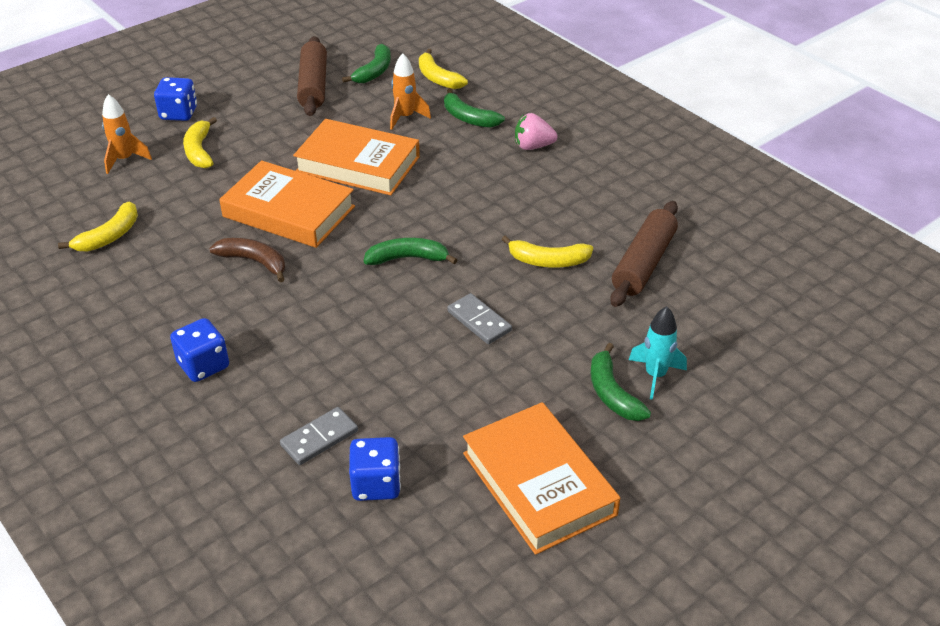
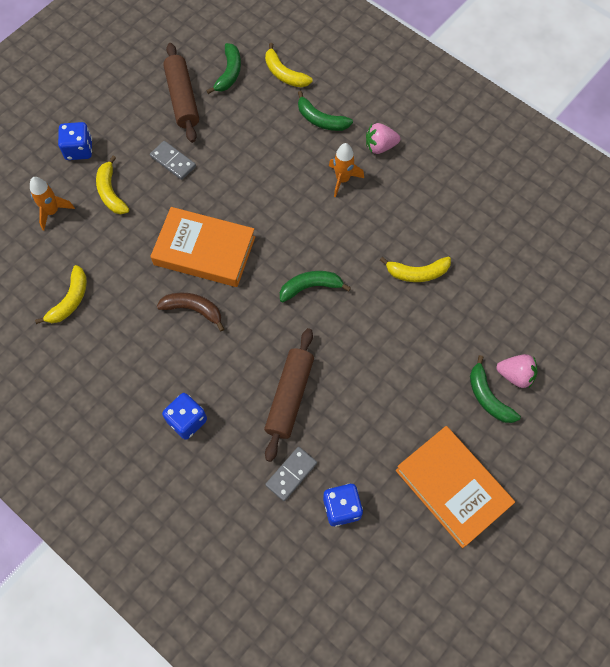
camera: 10 degrees left, 25 degrees up
orange book [293,119,420,195] -> none
orange rocket [390,53,431,130] -> orange rocket moved to [329,143,364,197]
grey domino [447,293,512,344] -> grey domino moved to [150,141,196,180]
brown rolling pin [610,201,678,307] -> brown rolling pin moved to [264,328,314,462]
turquoise rocket [629,306,687,400] -> pink strawberry [496,354,537,388]

